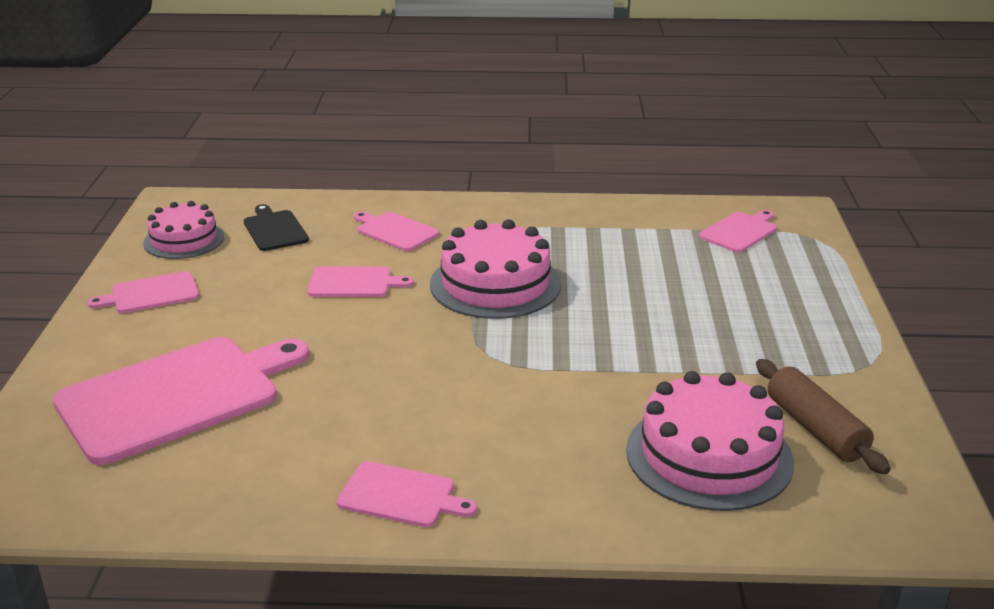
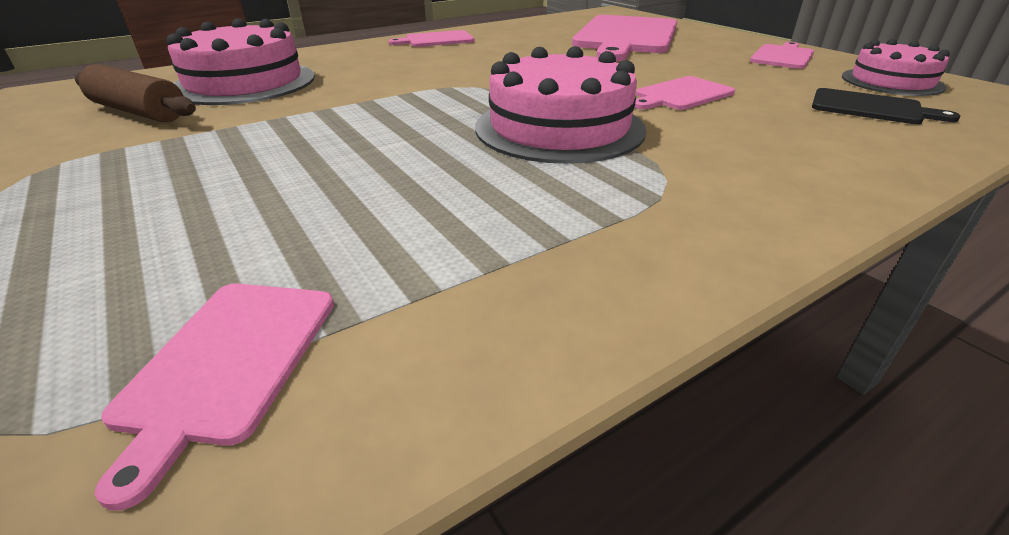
camera: 145 degrees right, 5 degrees up
pink cutting board [353,212,439,251] -> none

